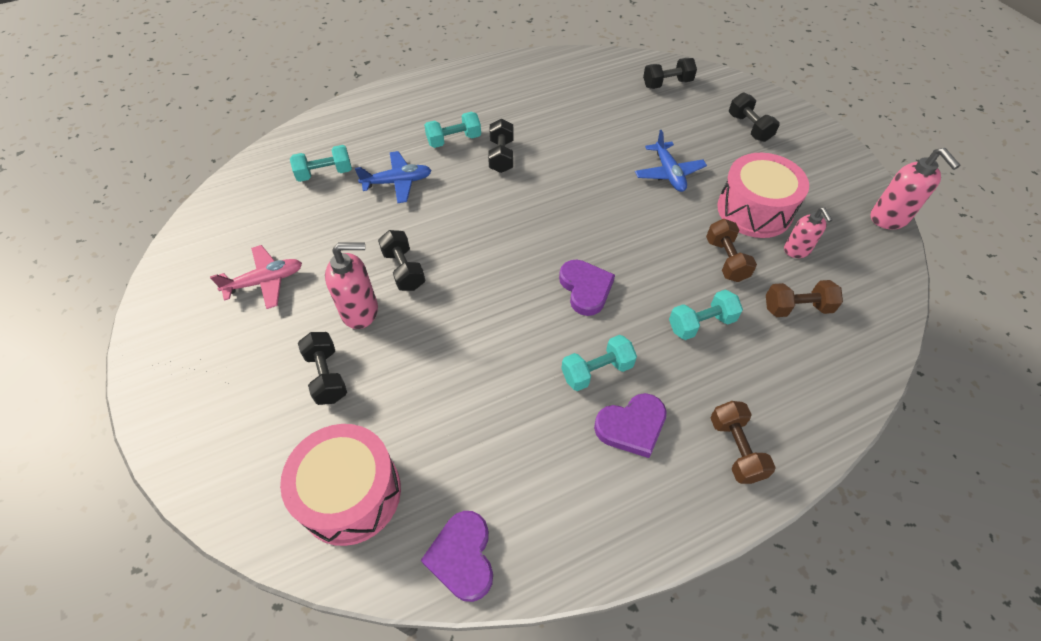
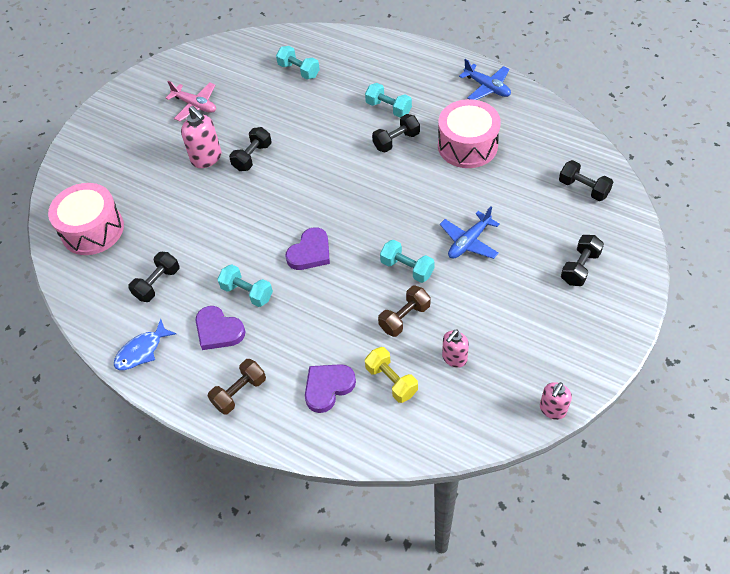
camera: 60 degrees right, 0 degrees up
black dumbbell [298,332,347,405] -> black dumbbell moved to [128,252,179,302]
blue plane [355,151,432,203] -> blue plane moved to [459,59,511,100]
purple heart [421,511,493,602] -> purple heart moved to [305,364,356,413]
turquoise dumbbell [669,289,743,340] -> turquoise dumbbell moved to [380,240,435,283]
pink drum [717,153,809,238] -> pink drum moved to [438,99,501,168]
brown dumbbell [766,280,843,317] -> yellow dumbbell [365,347,418,403]
pink soap dispenser [871,148,960,230] -> pink soap dispenser [540,382,572,420], size x0.66
none -> blue fish [114,319,176,370]

